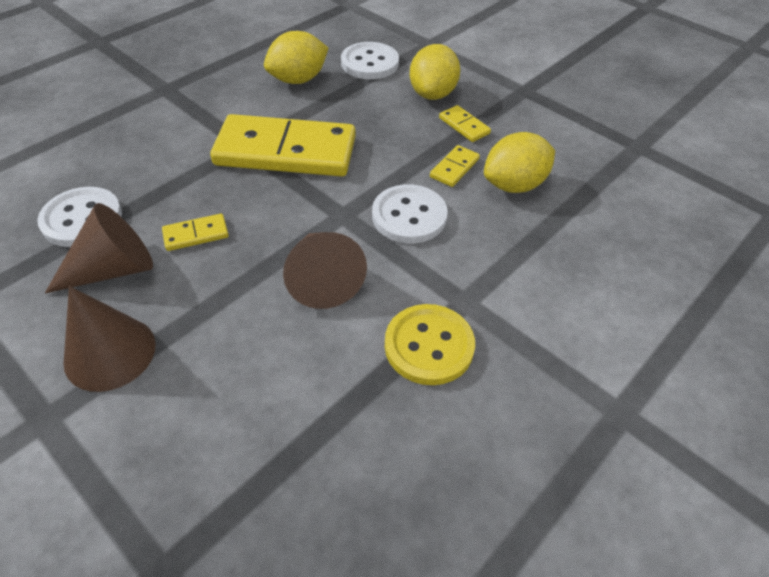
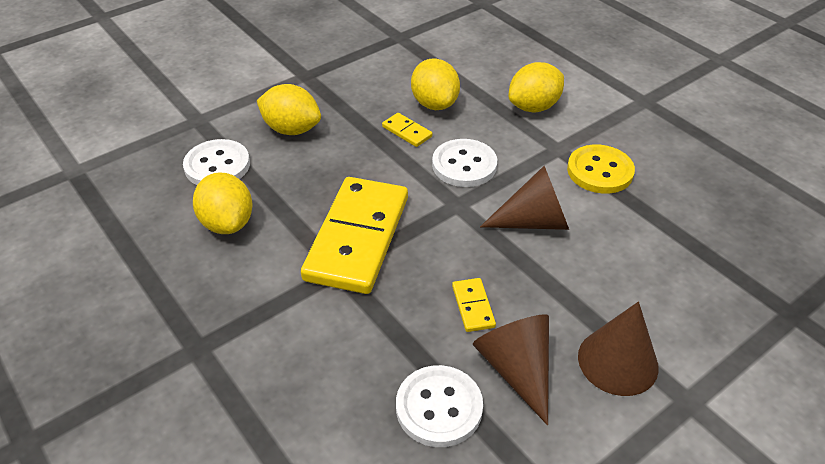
camera: 80 degrees left, 5 degrees down
yellow domino [439,105,491,142] -> none
none -> yellow lemon [508,62,564,112]

